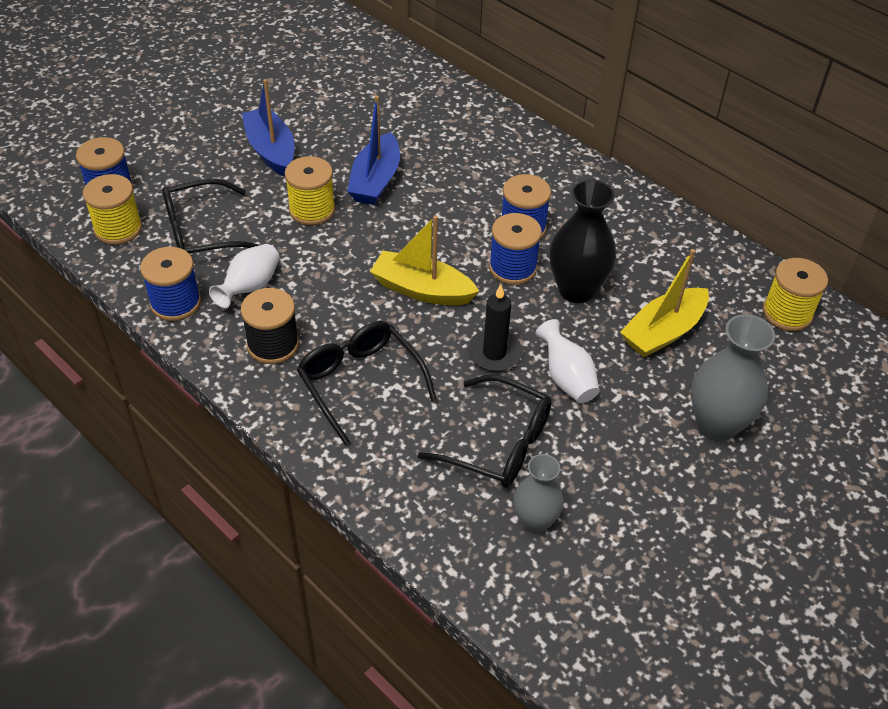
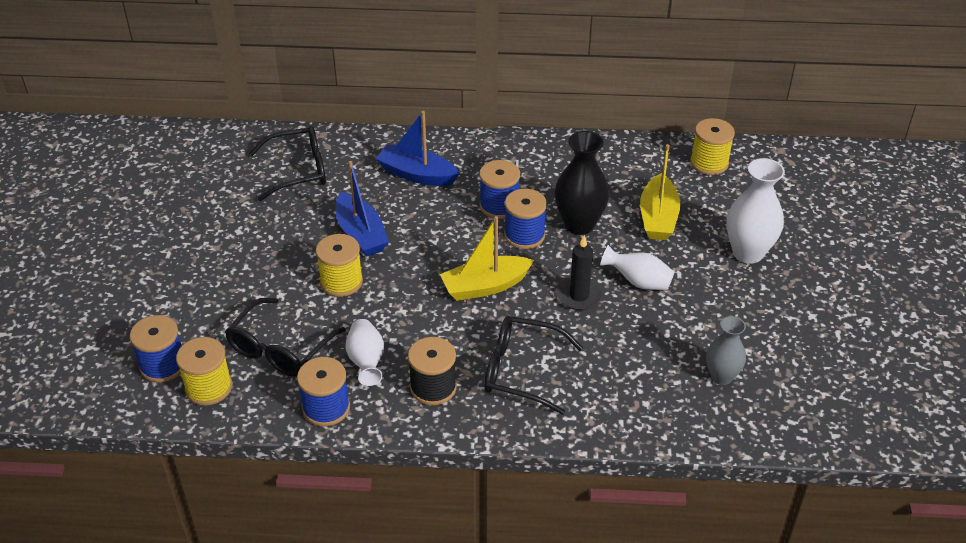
camera: 40 degrees left, 5 degrees down
blue boat [241,79,295,176] -> blue boat moved to [376,111,460,186]
black glasses [418,375,552,488] -> black glasses moved to [249,126,326,201]
grey vase [691,314,775,441] -> white vase [726,158,785,264]

